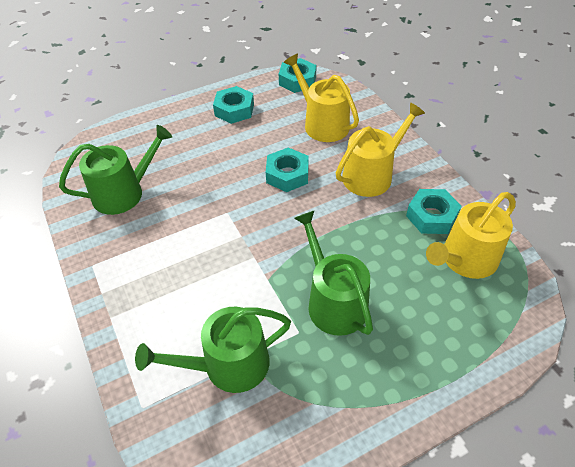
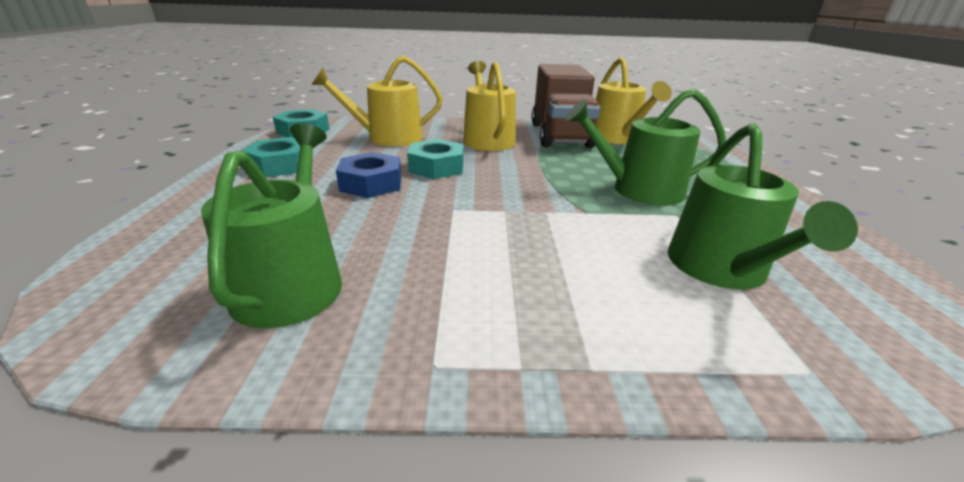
camera: 65 degrees left, 20 degrees down
turquoise nut [406,189,462,234] -> brown truck [532,64,600,148]
none -> blue nut [336,152,401,198]

